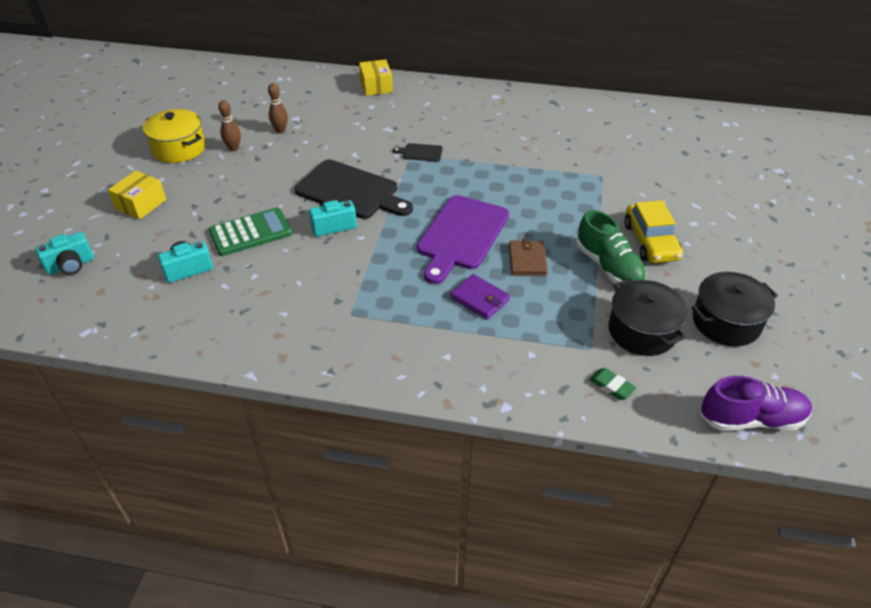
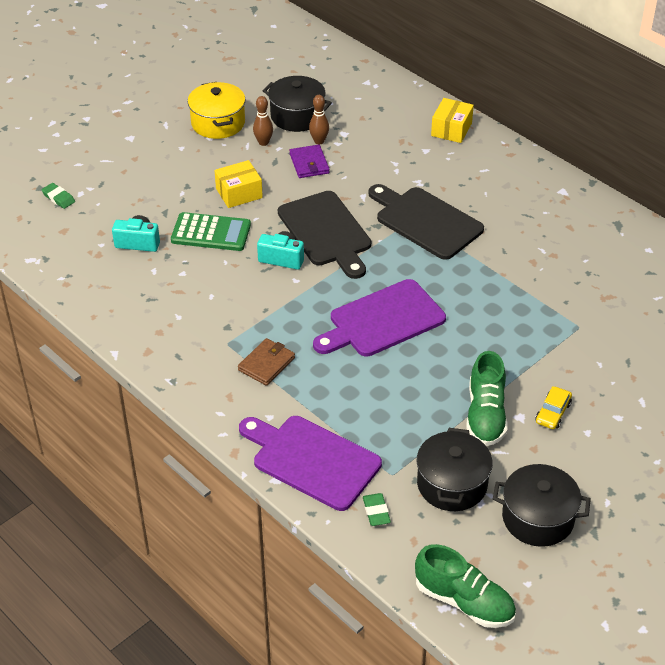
camera: 35 degrees right, 0 degrees up
turquoise camera [35,232,94,275] -> green eraser [42,183,75,209]
yellow box [108,171,166,220] -> yellow box moved to [214,160,263,208]
black cutting board [393,143,443,162] -> black cutting board [368,184,484,260], size x2.30
purple wallet [451,274,510,320] -> purple wallet moved to [289,144,330,178]
brown wallet [509,239,548,276] -> brown wallet moved to [238,338,295,386]
yellow car [624,200,683,263] -> yellow car [535,386,572,429], size x0.57
purple shoe [700,376,812,431] -> green shoe [415,544,516,628]
none -> purple cutting board [239,416,382,511]
none -> black pot [263,76,332,132]

